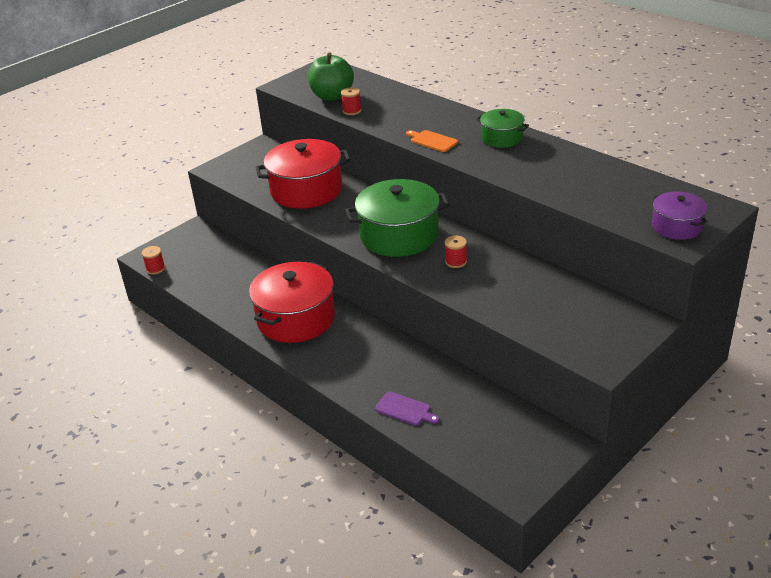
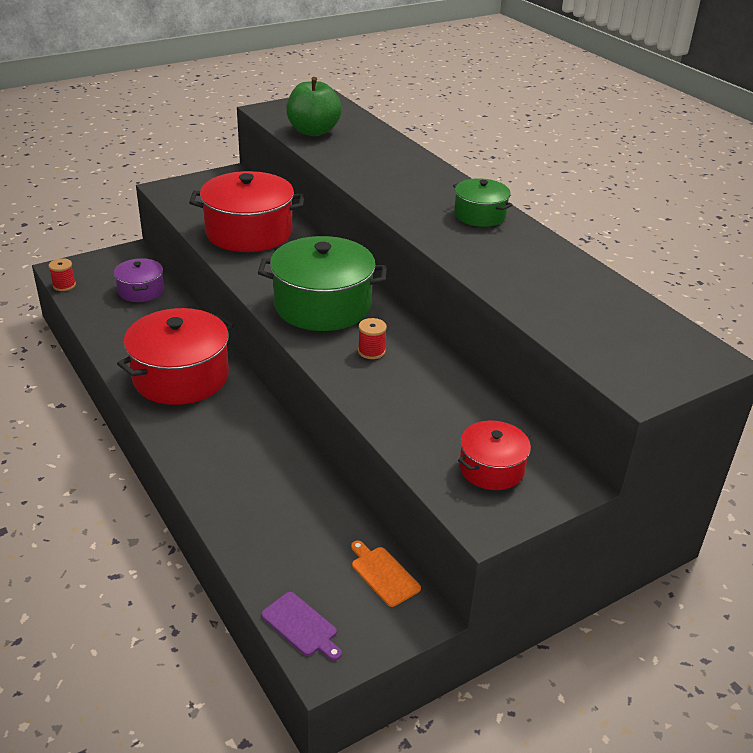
camera: 10 degrees right, 0 degrees up
red spool [341,87,362,115] -> none
purple cutting board [375,391,439,425] -> purple cutting board moved to [261,592,342,661]
orange cutting board [406,130,458,152] -> orange cutting board moved to [351,541,421,607]
purple pot [652,191,708,240] -> purple pot moved to [114,258,164,302]
none -> red pot [458,420,531,490]

